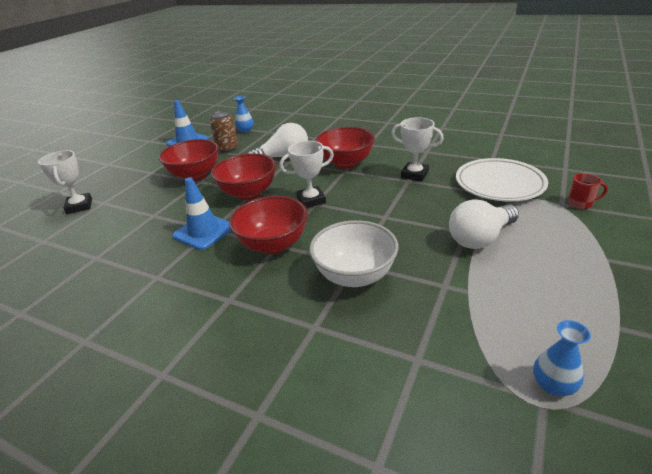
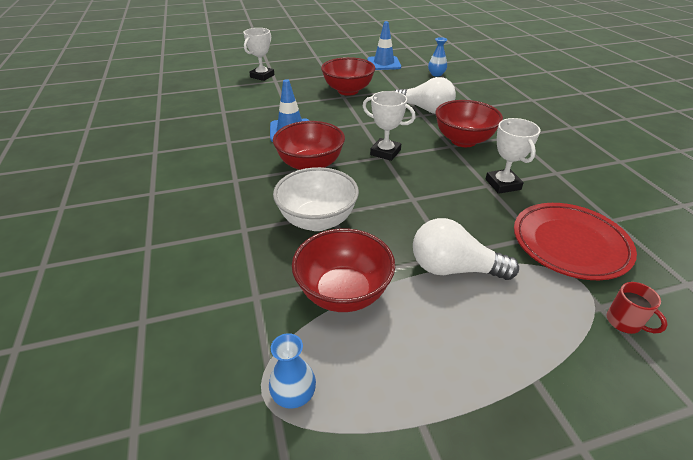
camera: 45 degrees right, 5 degrees up
brown can [210,110,238,153] -> none
red bowl [211,153,276,200] -> red bowl moved to [292,228,395,312]
white plate [456,158,548,201] -> red plate [514,203,637,280]

